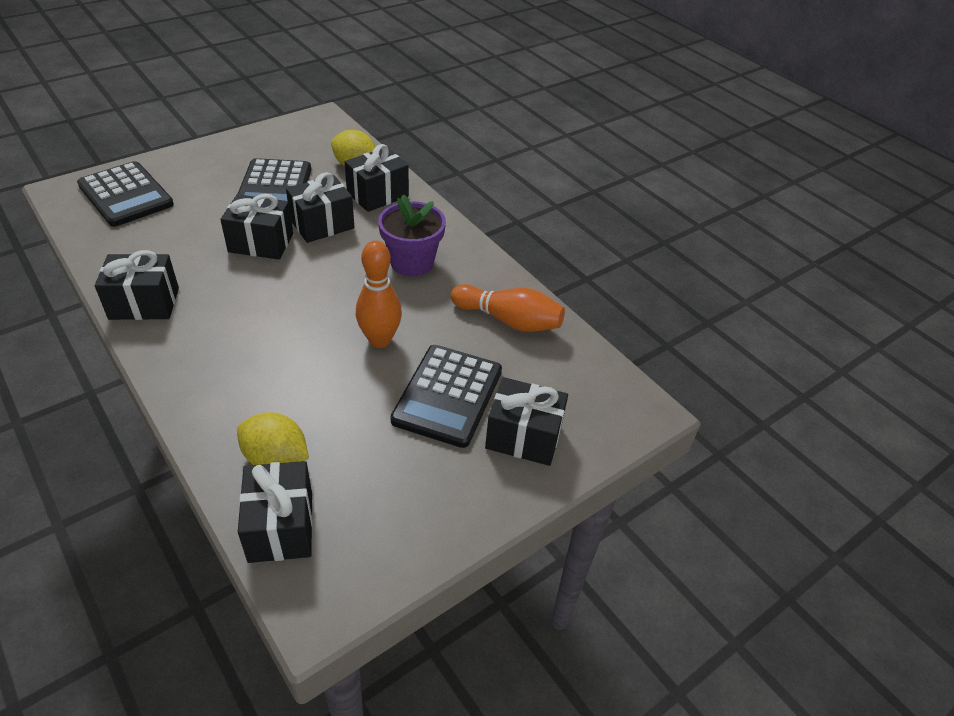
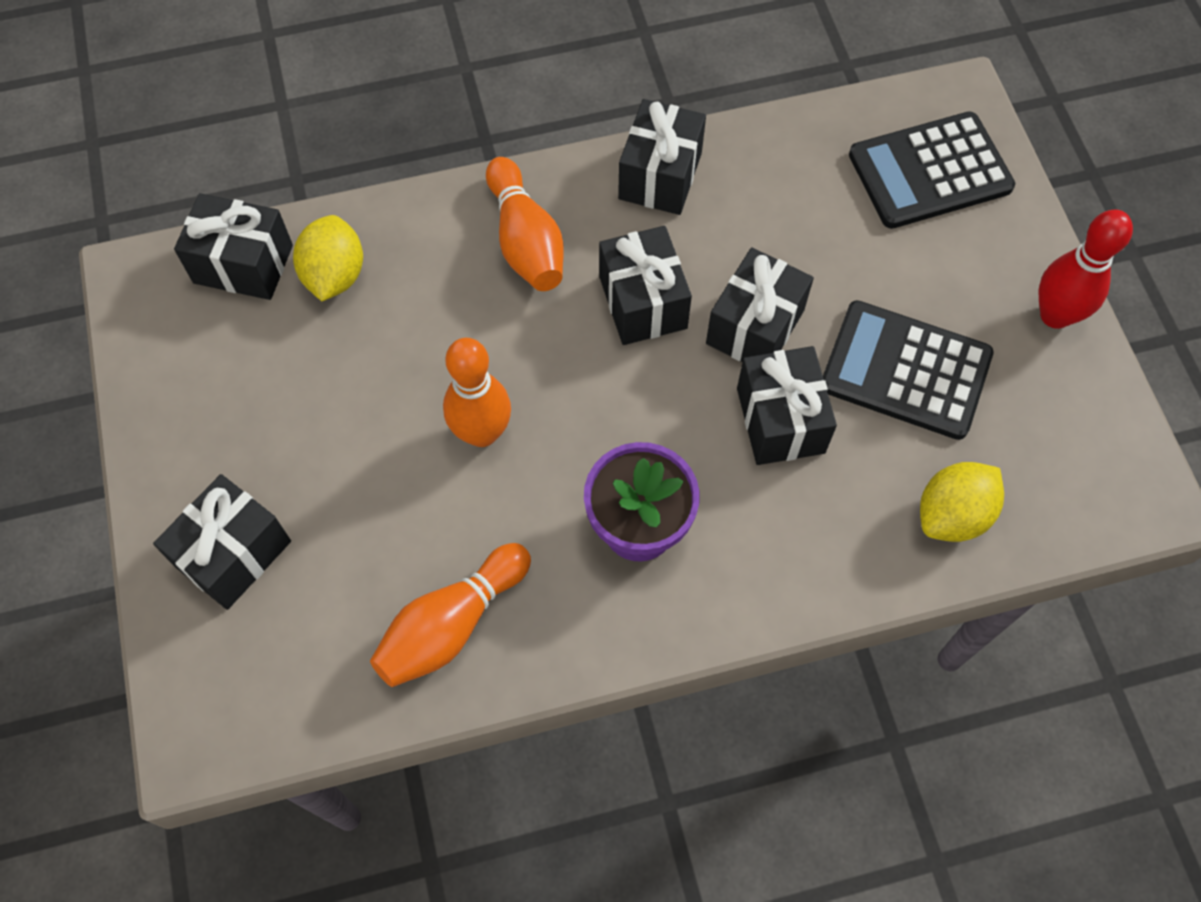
camera: 115 degrees right, 20 degrees up
yellow lemon [237,412,309,465] -> yellow lemon turned 45 degrees counterclockwise [293,215,363,301]
black gift [345,144,409,212] -> black gift moved to [599,226,692,345]
black calculator [391,345,502,448] -> none
none -> orange bowling pin [486,157,564,291]
none -> red bowling pin [1038,210,1133,329]

